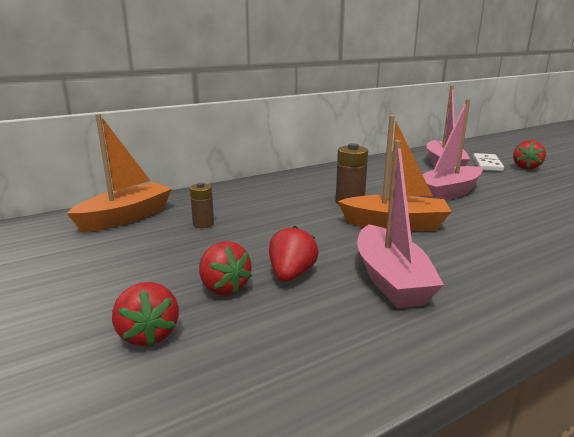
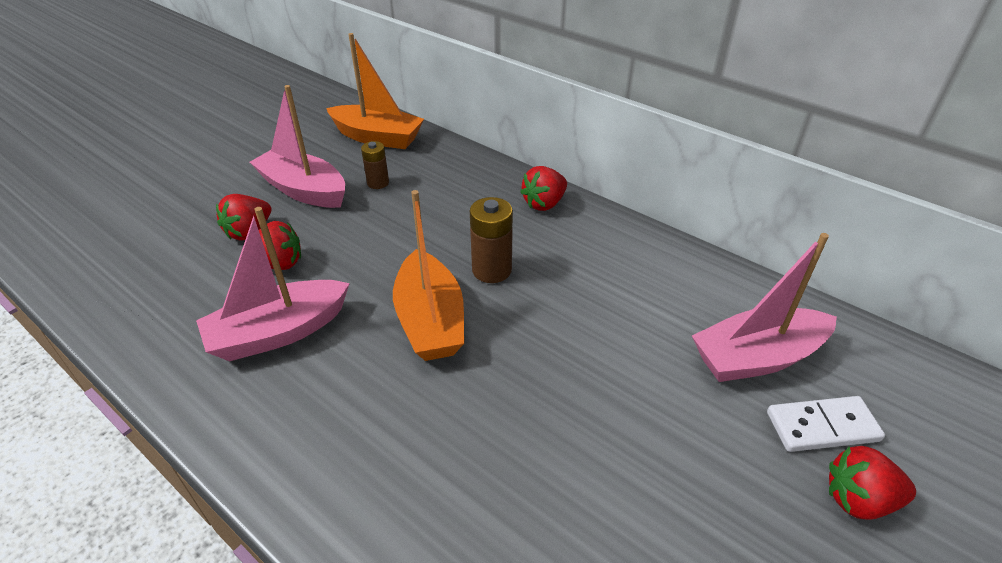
camera: 70 degrees right, 20 degrees up
red strawberry [112,282,179,346] -> red strawberry moved to [520,166,567,211]
pink boat [420,99,482,200] -> pink boat moved to [250,85,345,208]

